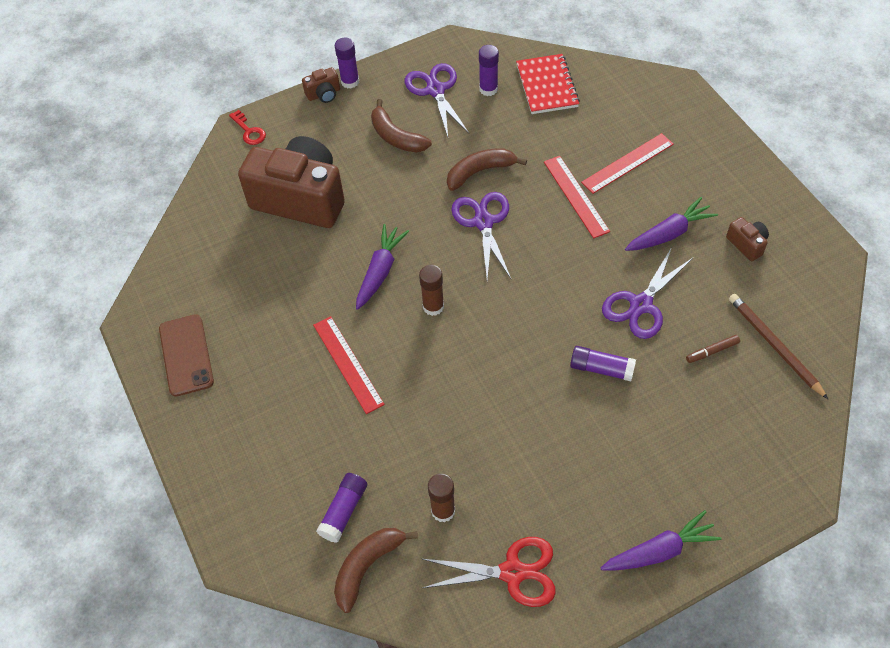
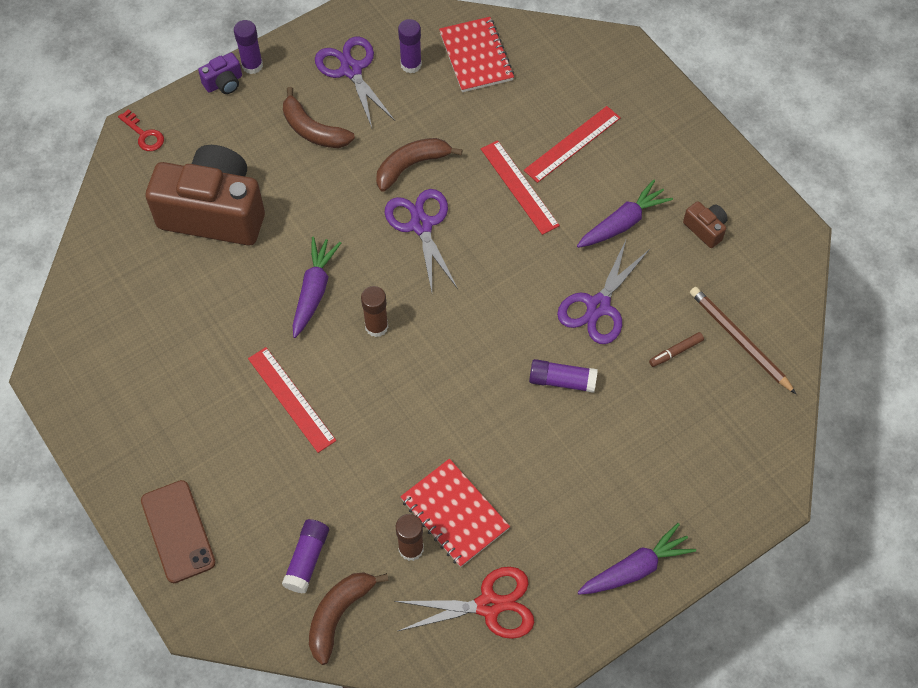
camera: 10 degrees left, 5 degrees up
brown phone [159,314,214,397] -> brown phone moved to [141,480,216,583]
brown camera [302,67,340,103] -> purple camera [198,53,242,94]
none -> red notebook [400,459,510,567]

